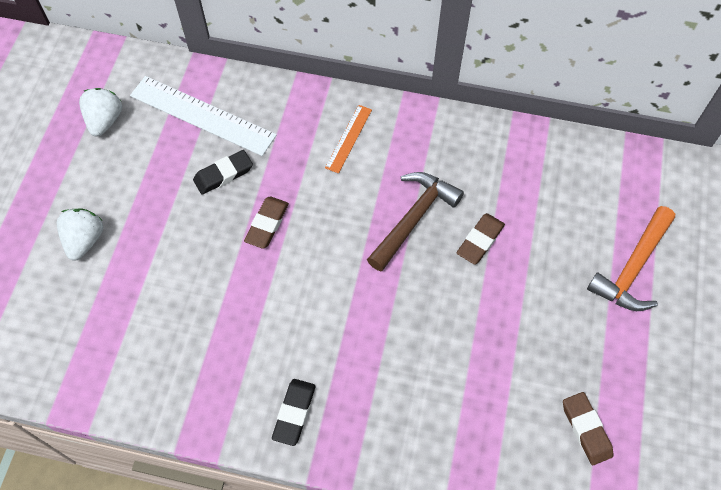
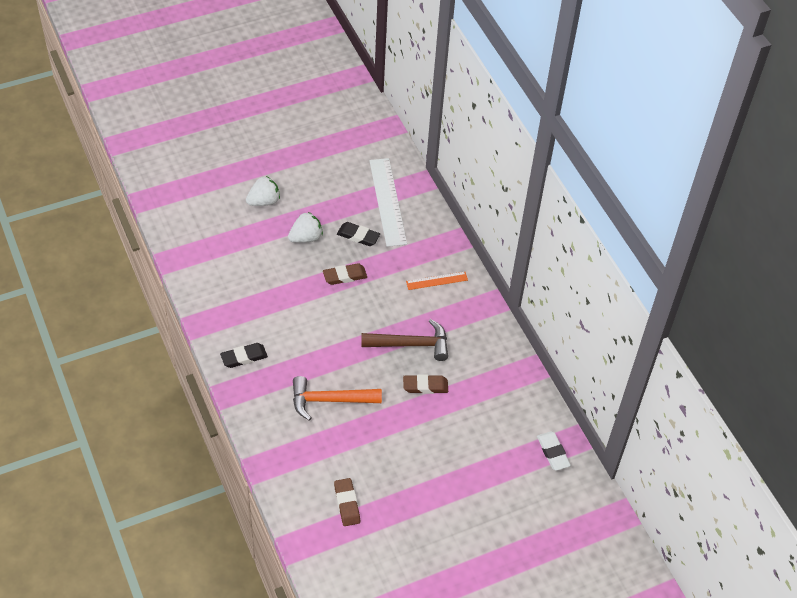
camera: 50 degrees right, 10 degrees down
white strawberry [79,88,122,137] -> white strawberry moved to [288,212,323,243]
brown eraser [563,392,614,465] -> brown eraser turned 45 degrees counterclockwise [334,478,360,526]
orange hammer [587,206,675,311] -> orange hammer moved to [293,376,382,421]
none -> white eraser [537,431,571,471]

